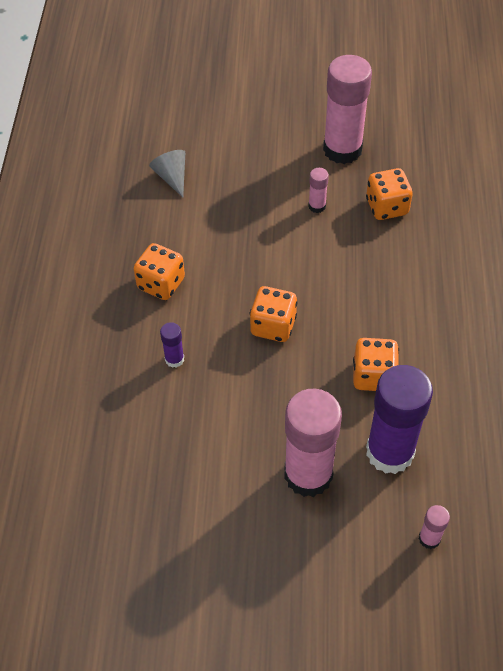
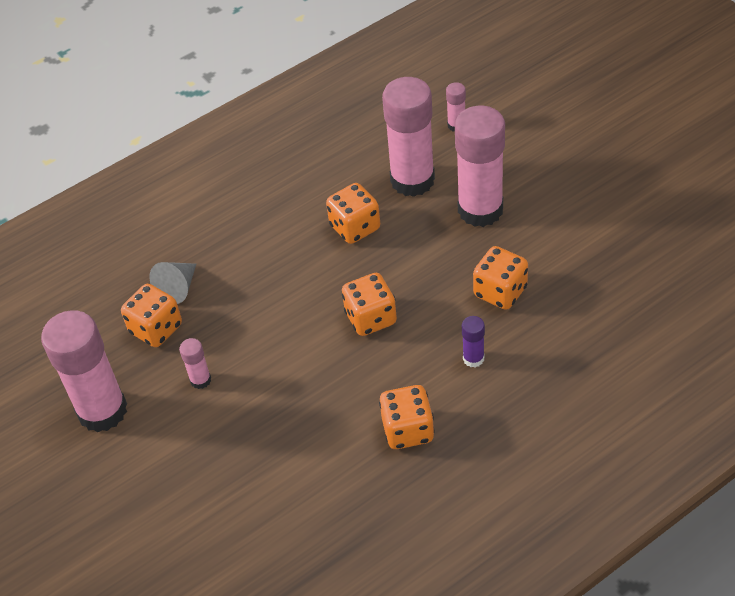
camera: 125 degrees left, 5 degrees down
grey cone [149,150,185,197] -> grey cone moved to [149,262,196,304]
purple glue stick [366,365,433,474] -> pink glue stick [382,77,435,197]
none -> orange dice [473,246,528,310]

